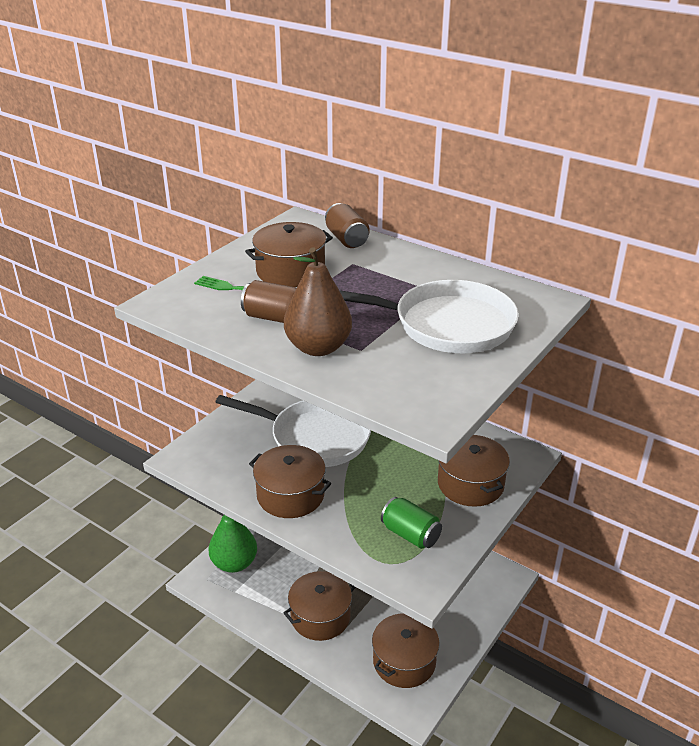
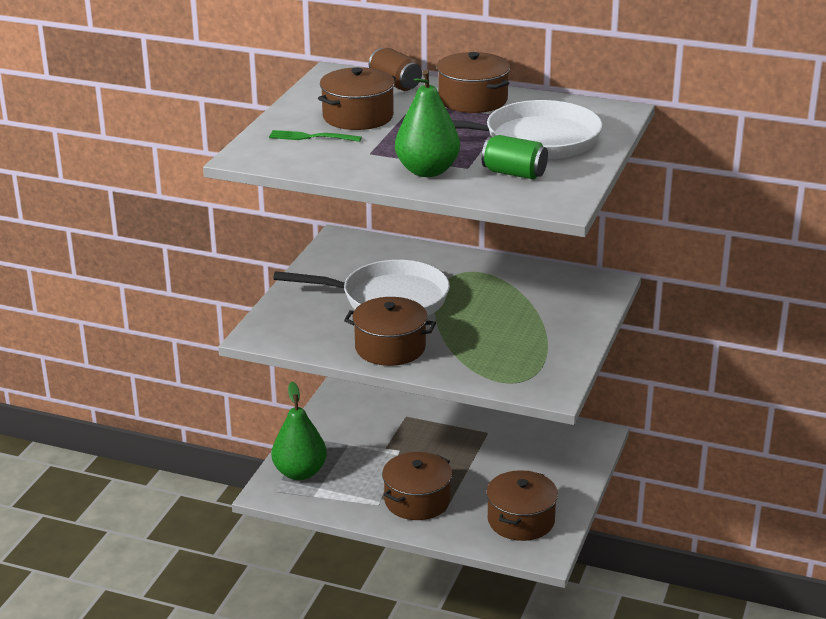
camera: 15 degrees left, 5 degrees down
brown can [241,280,296,323] -> none
brown pear [284,247,352,356] -> green pear [395,70,460,177]
green can [381,497,442,549] -> green can moved to [482,135,548,180]
brown pot [438,435,510,507] -> brown pot moved to [437,52,510,113]

